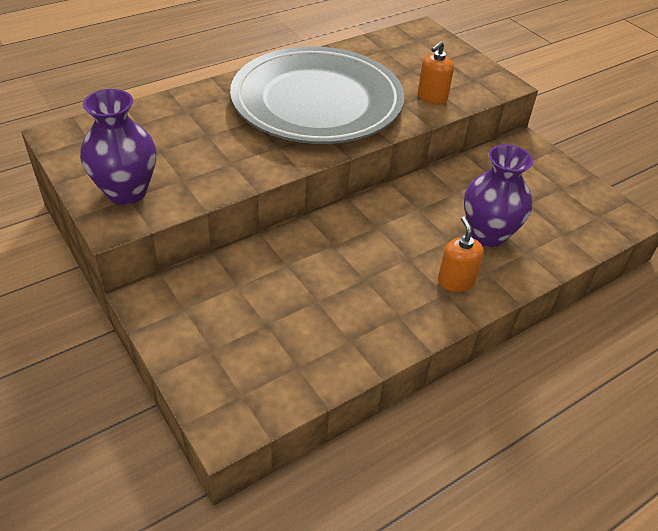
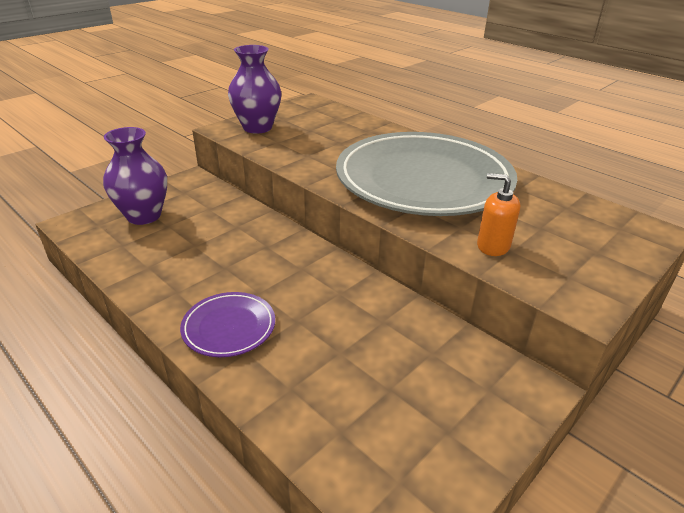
camera: 80 degrees right, 10 degrees down
orange soap dispenser [438,216,484,292] -> purple plate [180,292,275,357]
purple vase [464,144,533,247] -> purple vase moved to [103,127,167,225]

